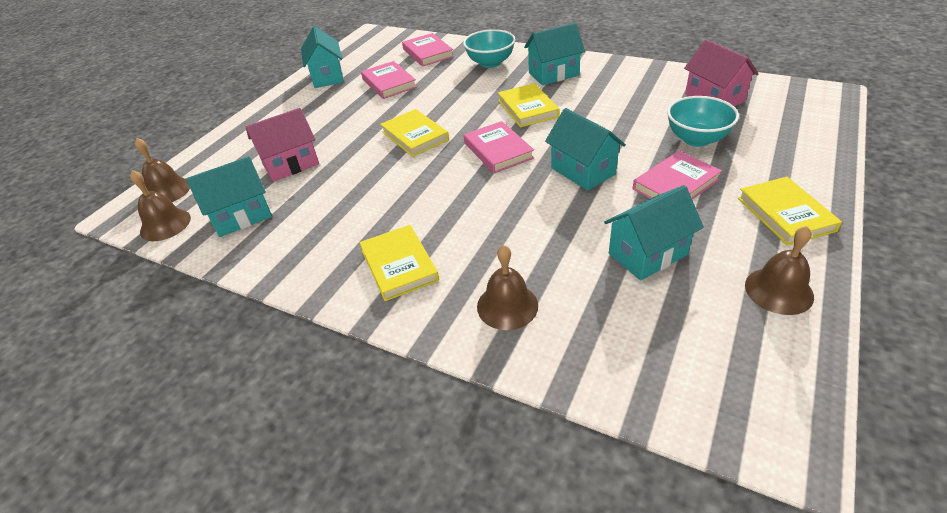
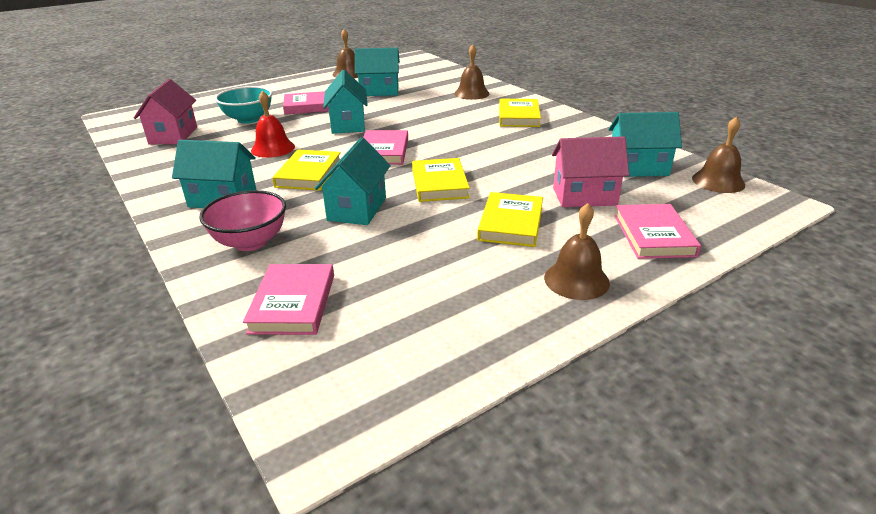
camera: 155 degrees left, 10 degrees down
brown bell [135,138,190,202] -> brown bell moved to [544,203,610,300]
turquoise house [301,26,344,88] -> turquoise house moved to [315,137,391,225]
pink book [361,61,417,99] -> pink book moved to [614,204,701,259]
turquoise bowl [463,29,515,68] -> pink bowl [199,190,286,251]
yellow book [738,177,842,246] -> yellow book moved to [477,192,543,247]
none -> red bell [251,91,295,158]

